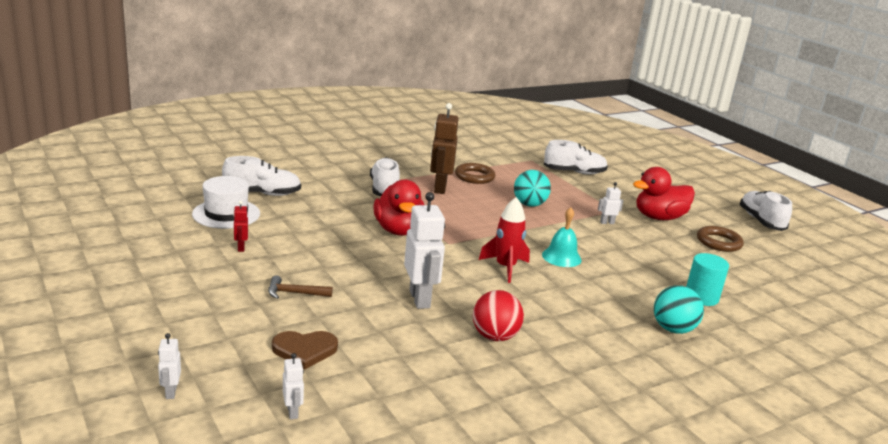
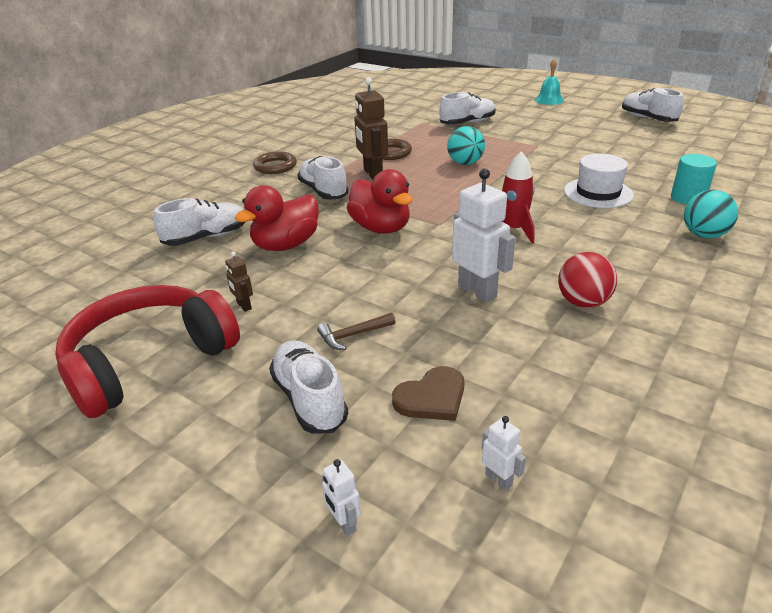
camera: 20 degrees left, 10 degrees up
white hat [192,176,260,229] -> white hat moved to [564,153,634,208]
red robot [233,201,248,252] -> brown robot [225,251,253,312]
turquoise bell [542,207,581,267] -> turquoise bell moved to [535,59,564,105]
white robot [598,182,623,224] -> none
red duck [633,167,695,220] -> red duck moved to [235,185,319,251]
brown ring [697,226,744,252] -> brown ring moved to [253,151,297,174]
none -> red headphones [55,285,240,418]
none -> white shoe [269,340,348,434]

